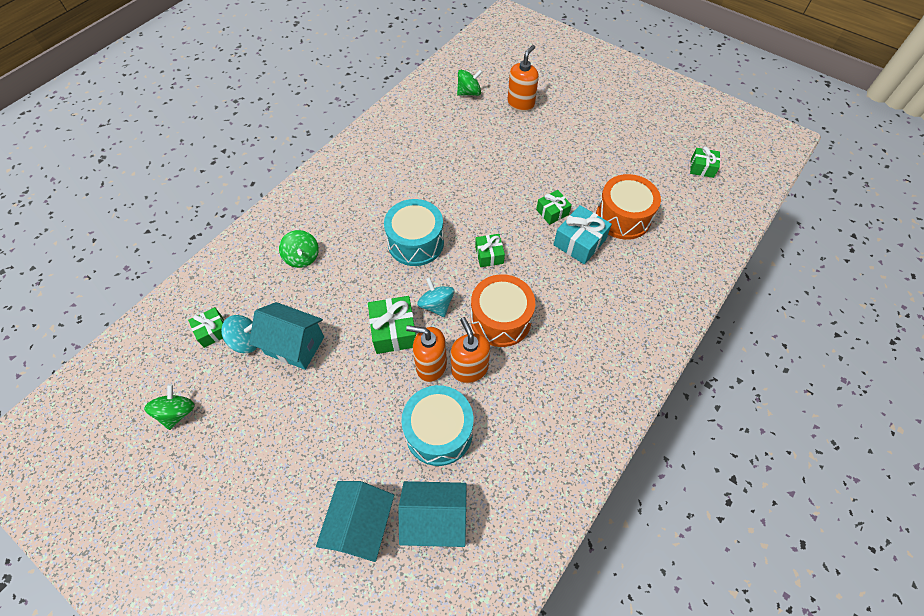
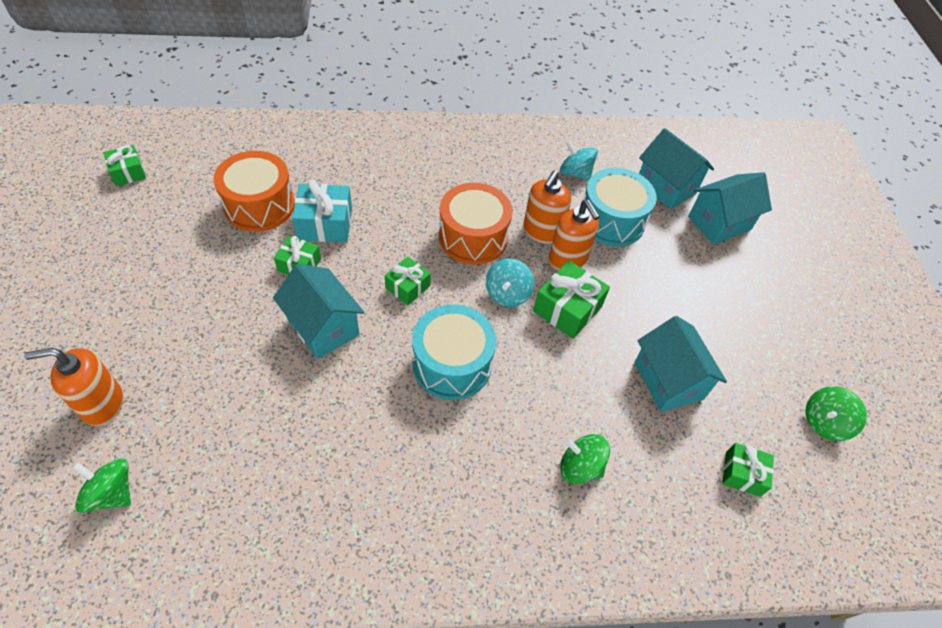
camera: 135 degrees left, 5 degrees down
turquoise spinning top [221,315,257,353] -> turquoise spinning top moved to [560,141,598,181]
green spinning top [279,230,319,268] -> green spinning top turned 90 degrees counterclockwise [560,434,610,484]
none -> turquoise house [273,264,364,359]

